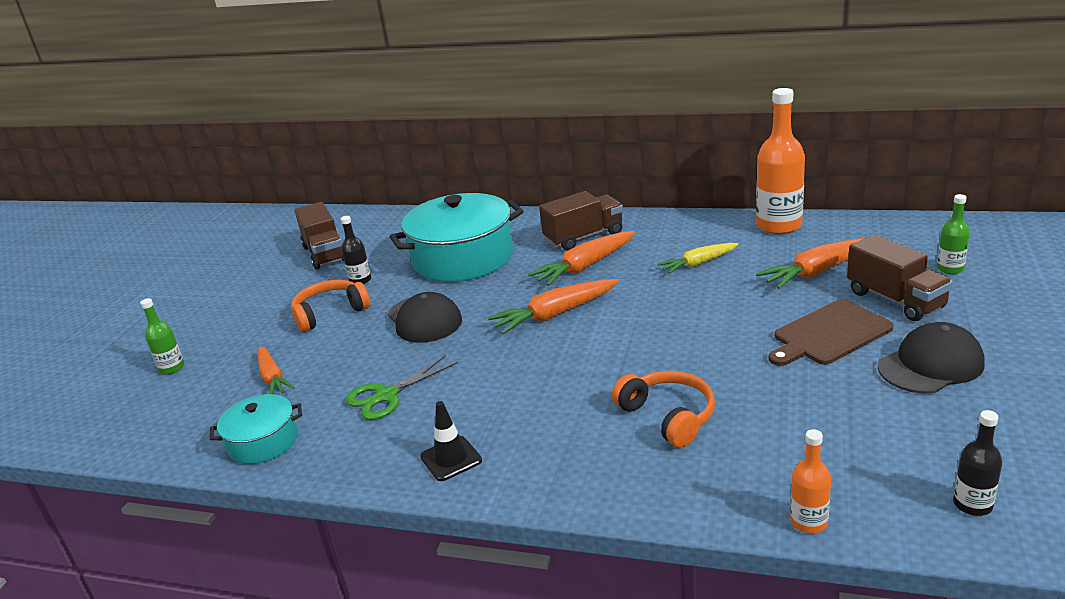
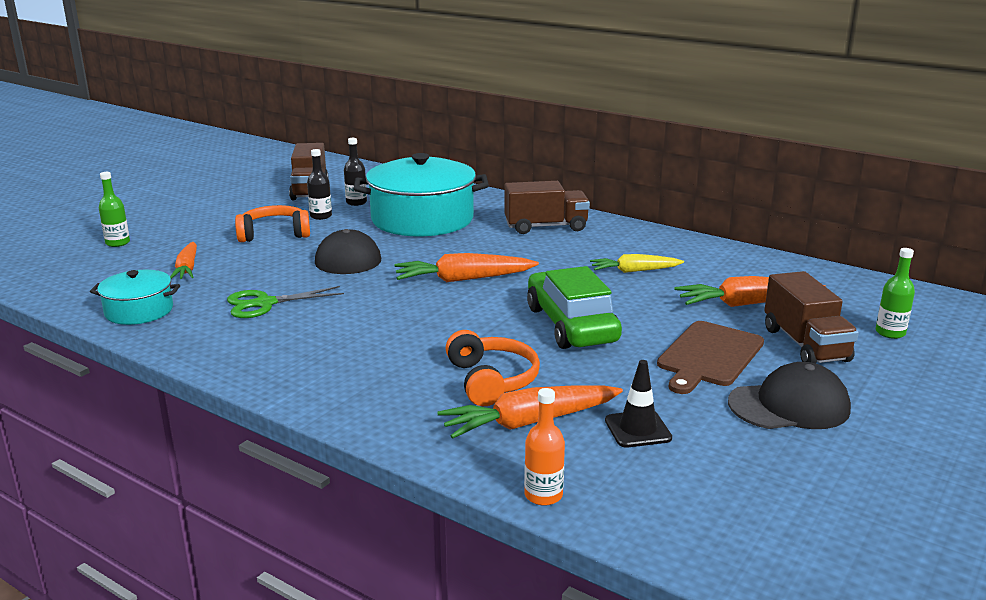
camera: 15 degrees right, 5 degrees down
black traffic cone [420,401,482,481] -> black traffic cone moved to [605,360,672,448]
orange carrot [528,231,635,286] -> orange carrot moved to [437,386,623,439]
orange bottle [756,88,805,234] -> none
brown cutting board [769,299,894,366] -> brown cutting board turned 45 degrees counterclockwise [657,321,764,394]
black bottle [953,410,1002,516] -> black bottle moved to [344,138,367,206]
none -> green car [527,266,622,349]

